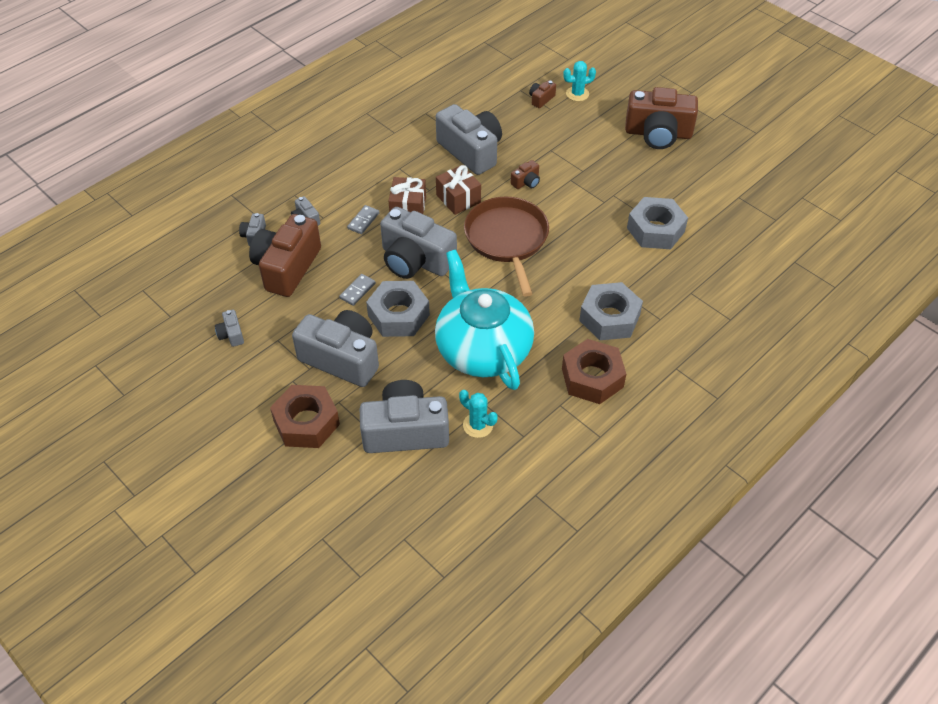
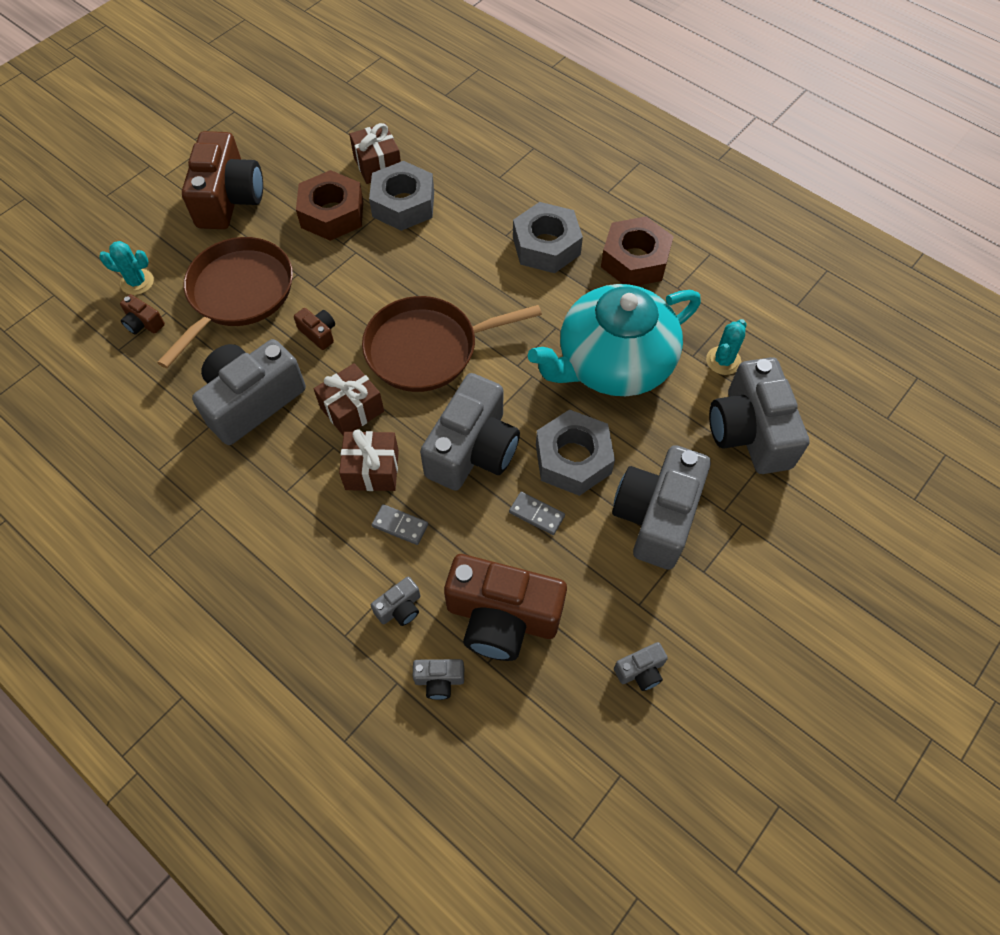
camera: 95 degrees left, 10 degrees up
brown nut [270,385,340,448] -> brown nut moved to [296,170,363,241]
turquoise cactus [563,61,596,101] -> turquoise cactus turned 60 degrees counterclockwise [99,241,154,295]
none -> brown pan [157,237,293,368]
none -> brown gift [349,123,401,184]

